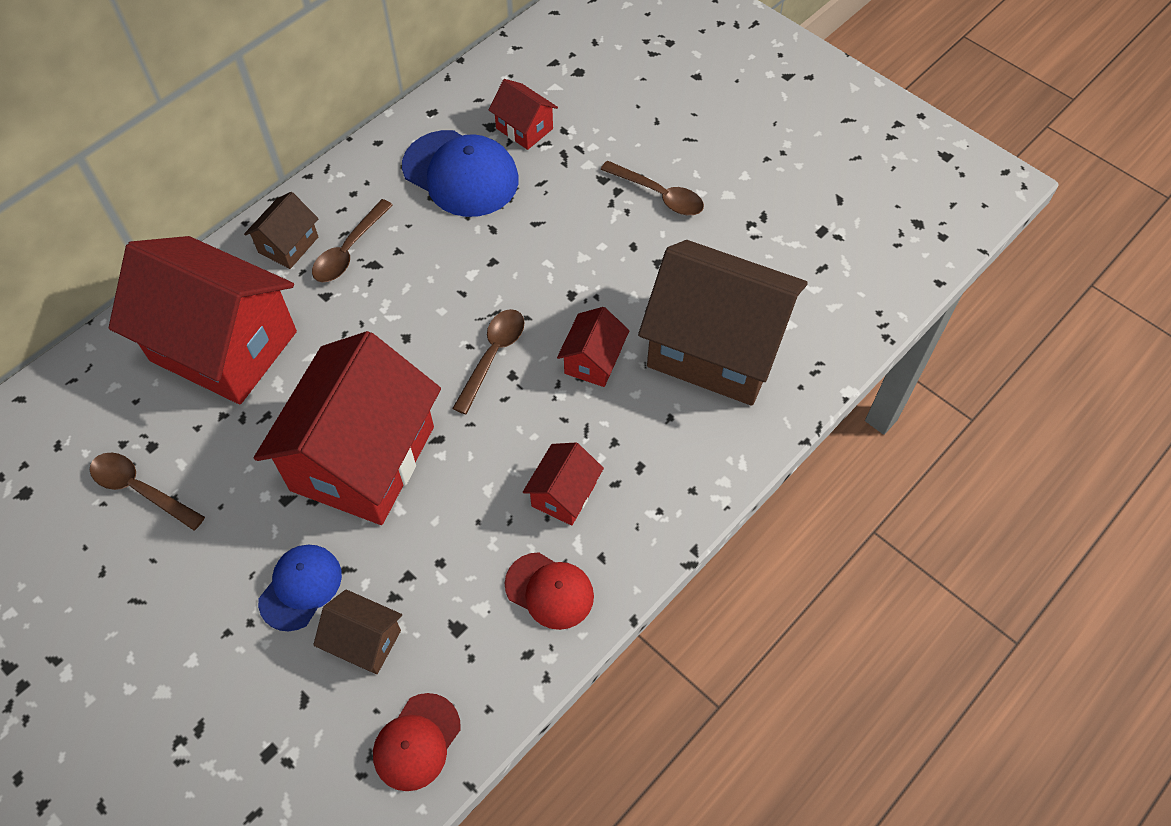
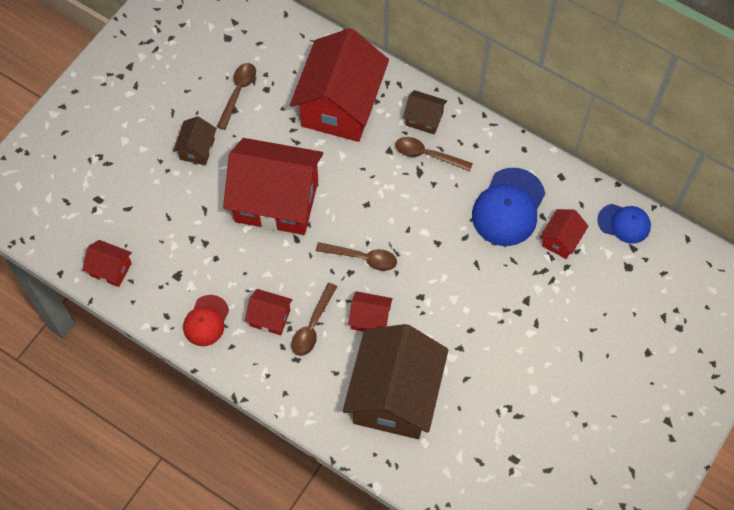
camera: 80 degrees right, 5 degrees up
blue cap [258,545,342,631] -> blue cap moved to [597,204,651,244]
brown house [313,589,402,674] -> brown house moved to [173,116,217,165]
red cap [373,693,461,791] -> red house [82,240,132,287]
brown spoon [600,161,704,215] -> brown spoon moved to [291,283,337,356]

